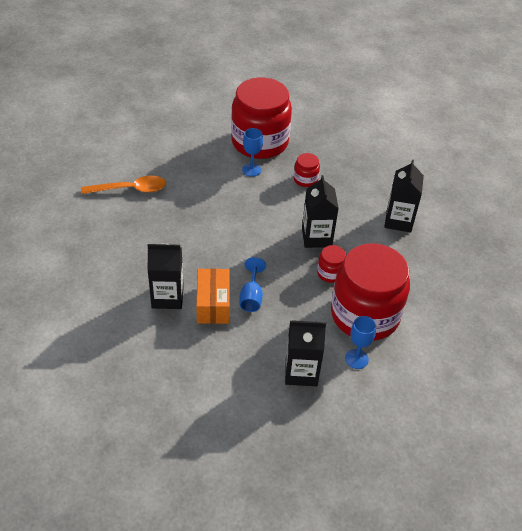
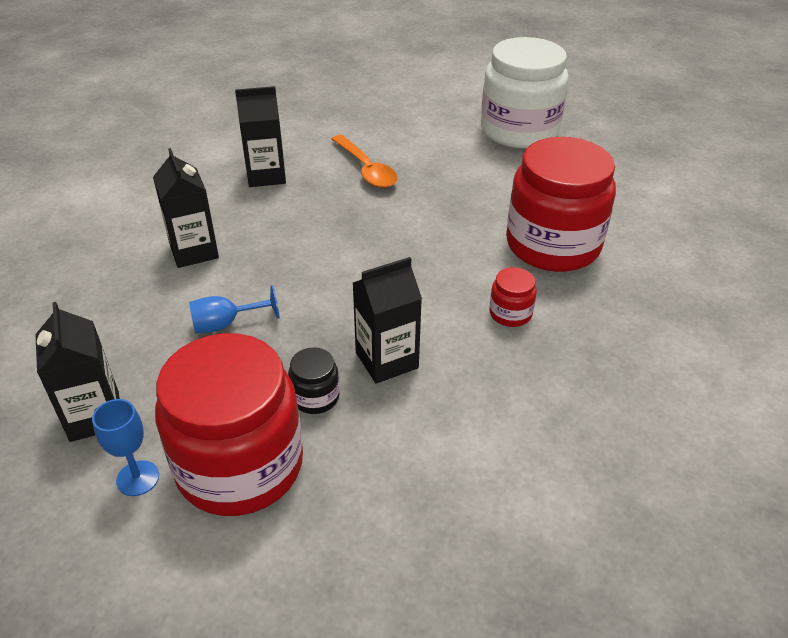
camera: 70 degrees right, 5 degrees down
orange box [196,269,230,324] -> none
blue goblet [242,128,263,177] -> none
red jar [317,245,346,283] -> black jar [288,348,340,414]
black carton [384,160,424,232] -> black carton moved to [235,86,286,187]
none -> white jar [481,37,568,148]

